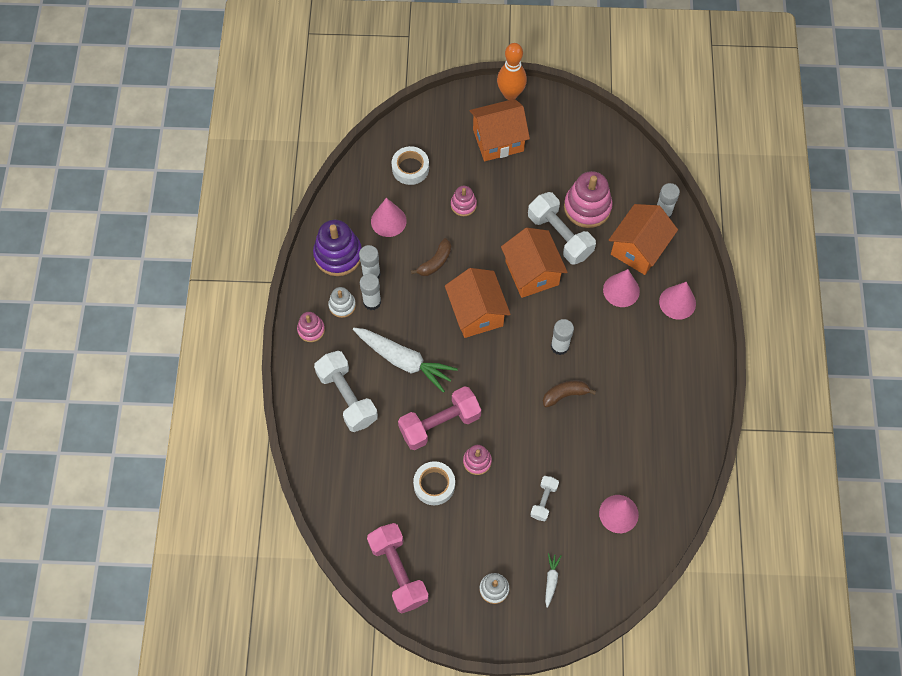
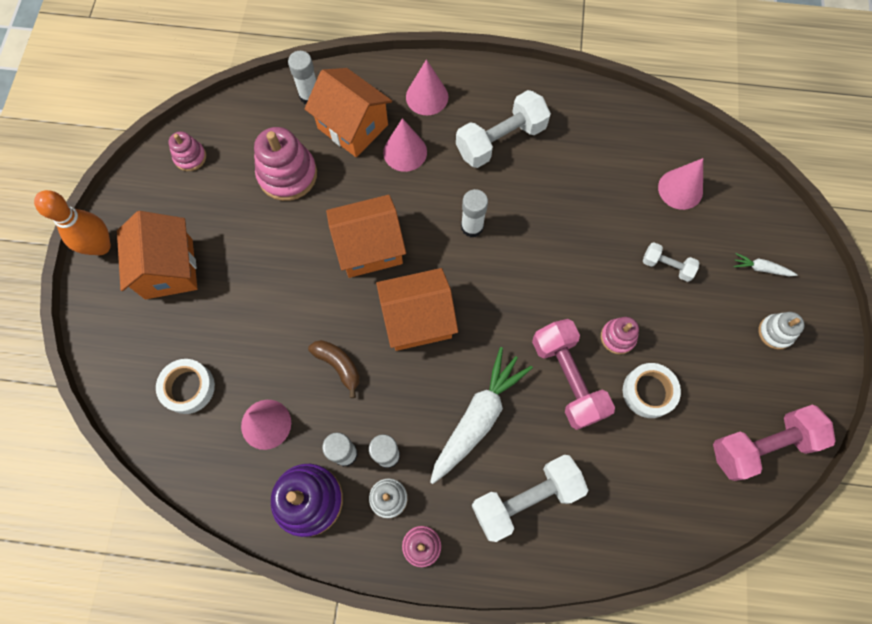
camera: 85 degrees left, 5 degrees up
pink stacking toy [451,186,477,216] -> pink stacking toy moved to [168,131,206,171]
white dumbbell [528,192,596,265] -> white dumbbell moved to [456,90,551,168]
brown banana [543,381,596,408] -> none

